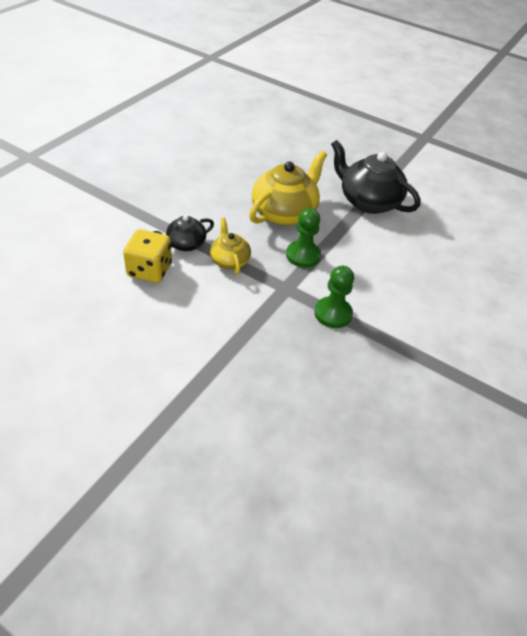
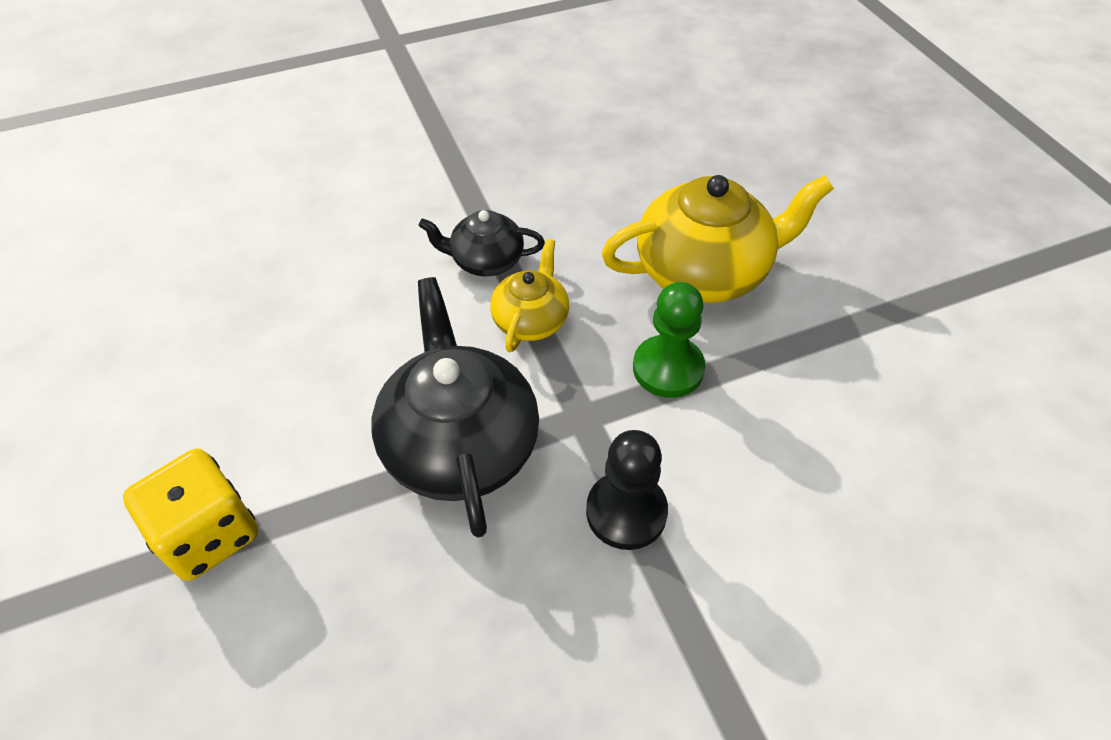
camera: 40 degrees right, 5 degrees up
yellow dice [123,229,172,283] -> yellow dice moved to [123,449,258,581]
green pawn [314,266,354,328] -> black pawn [586,430,668,550]
black teapot [331,140,420,214] -> black teapot moved to [371,277,539,538]

